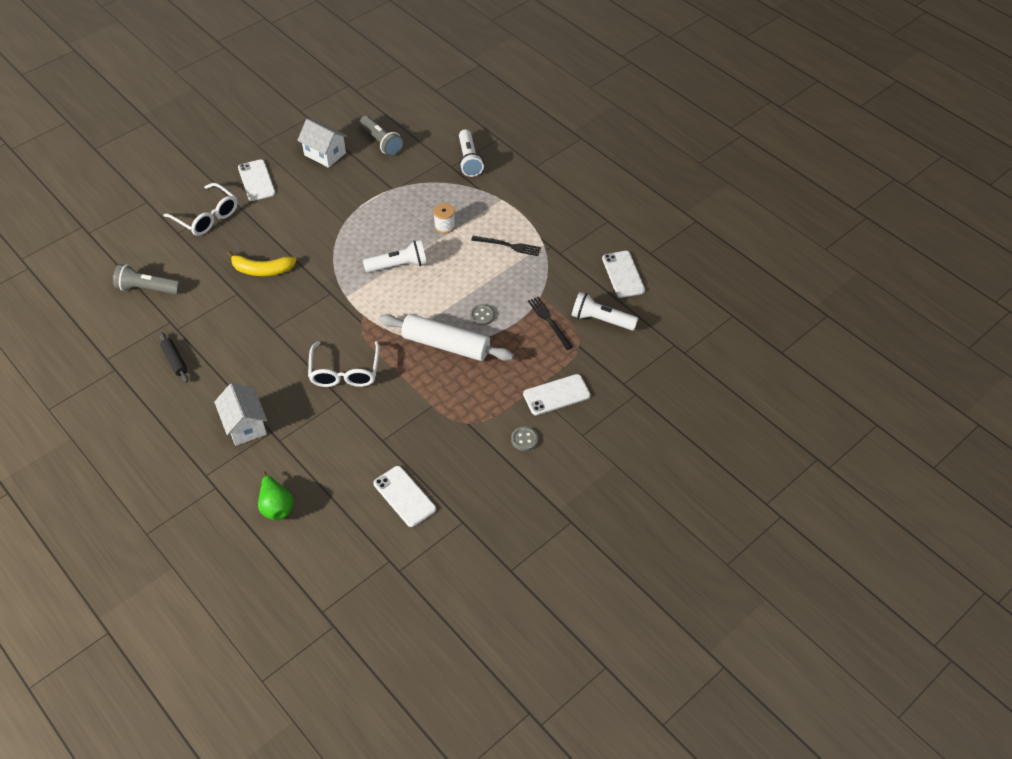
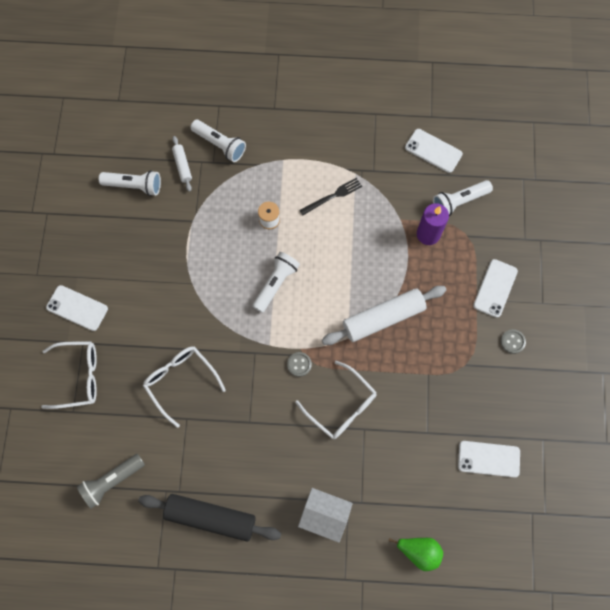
camera: 45 degrees left, 20 degrees up
black rolling pin [159,332,188,383] -> black rolling pin [138,494,281,542], size x2.02
yellow banana [227,251,296,276] -> white glasses [143,346,226,428]
white house [297,119,347,168] -> none
grey flashlight [360,116,403,156] -> white flashlight [99,170,161,196]
grey button [470,304,495,326] -> grey button moved to [287,352,312,377]
black fork [528,297,573,350] -> purple candle [417,203,449,245]
none -> white rolling pin [172,136,192,192]

